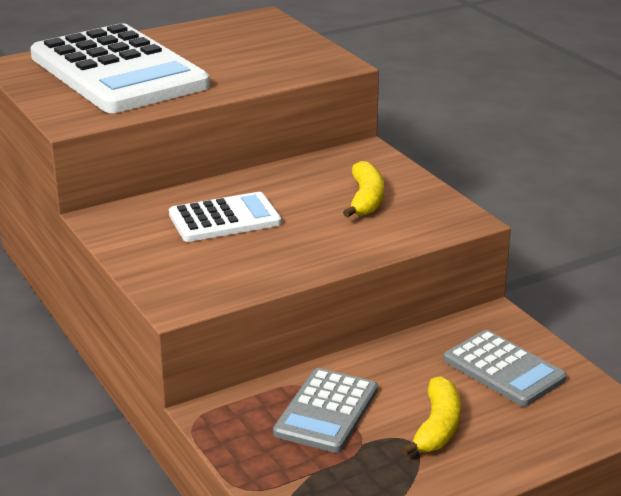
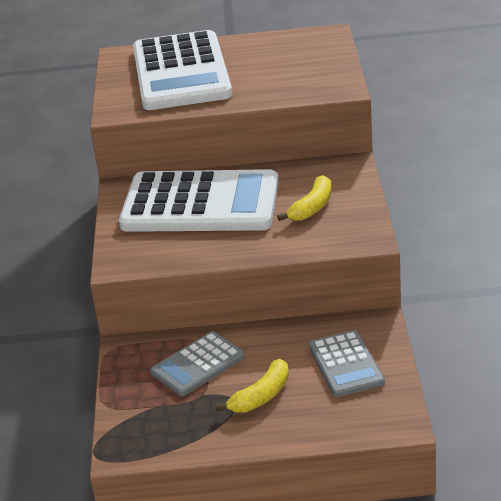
camera: 30 degrees right, 5 degrees up
white calculator [169,192,281,242] -> white calculator [119,169,279,232], size x1.96

